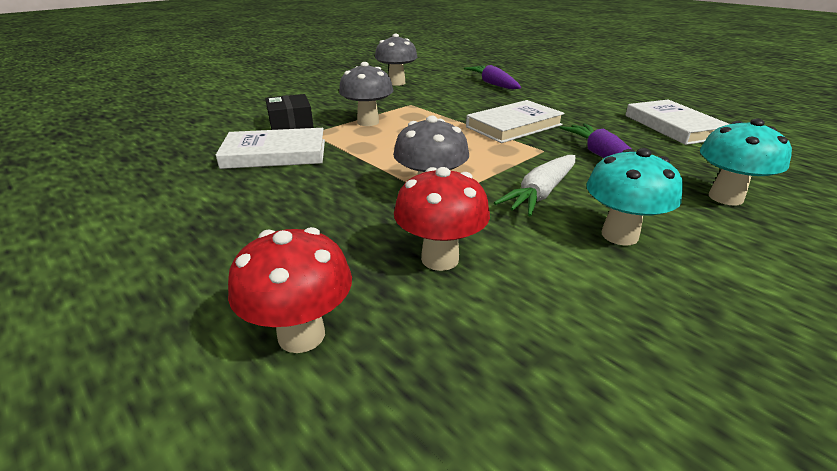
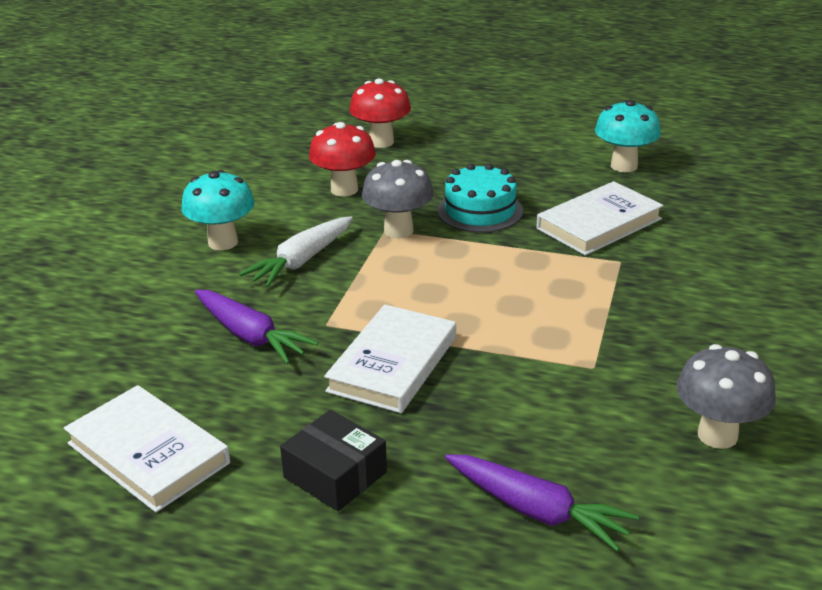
camera: 150 degrees right, 0 degrees up
black box [265,94,314,130] -> black box moved to [280,410,387,511]
grey mushroom [339,62,393,126] -> none
white carrot [494,155,575,217] -> white carrot turned 150 degrees counterclockwise [239,216,353,287]
turquoise mushroom [700,118,792,205] -> turquoise mushroom moved to [595,100,661,172]
none -> turquoise cake [438,164,523,233]

